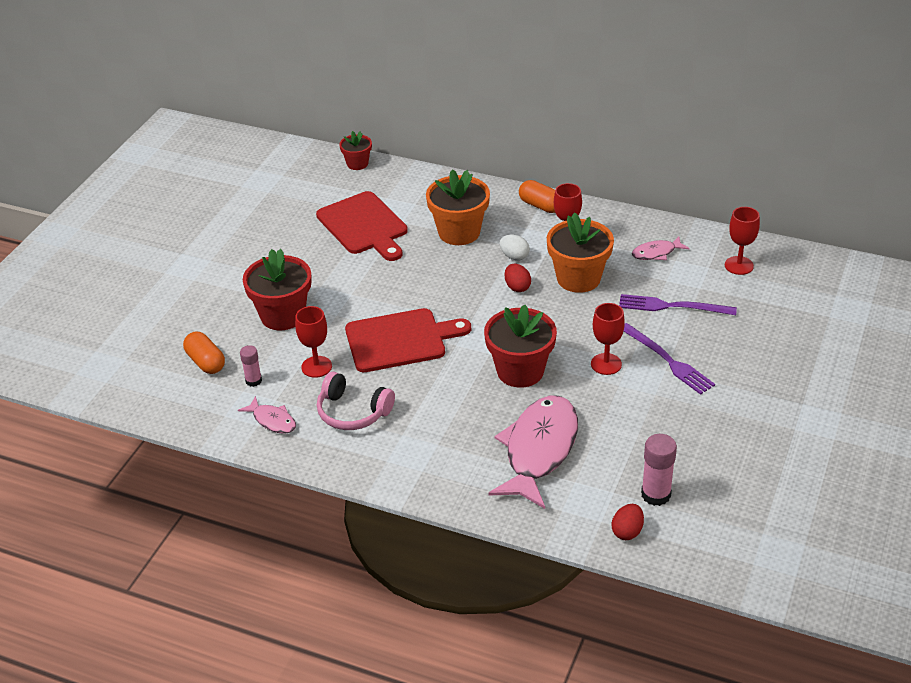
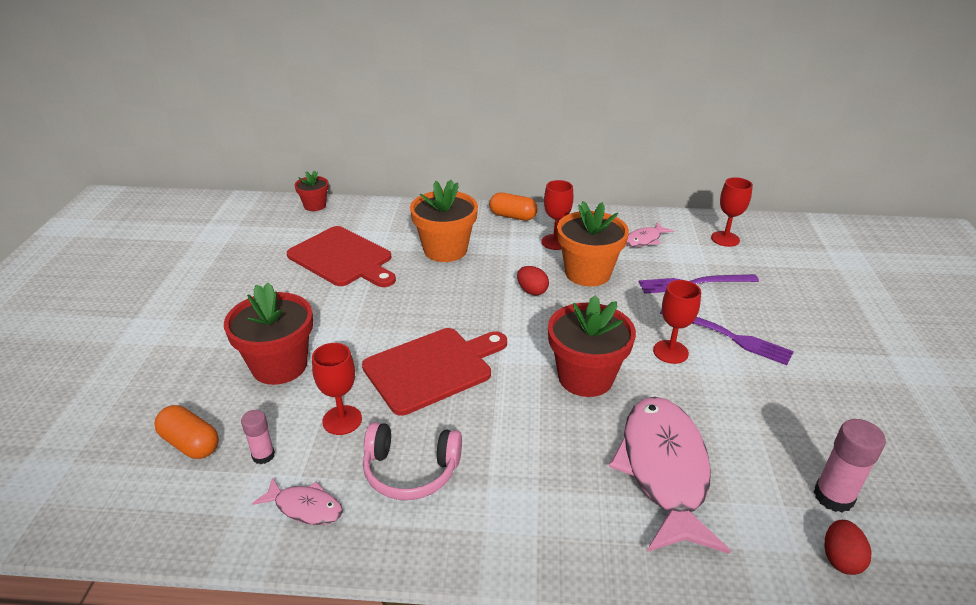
camera: 20 degrees left, 5 degrees down
white egg [500,234,530,261] -> none

